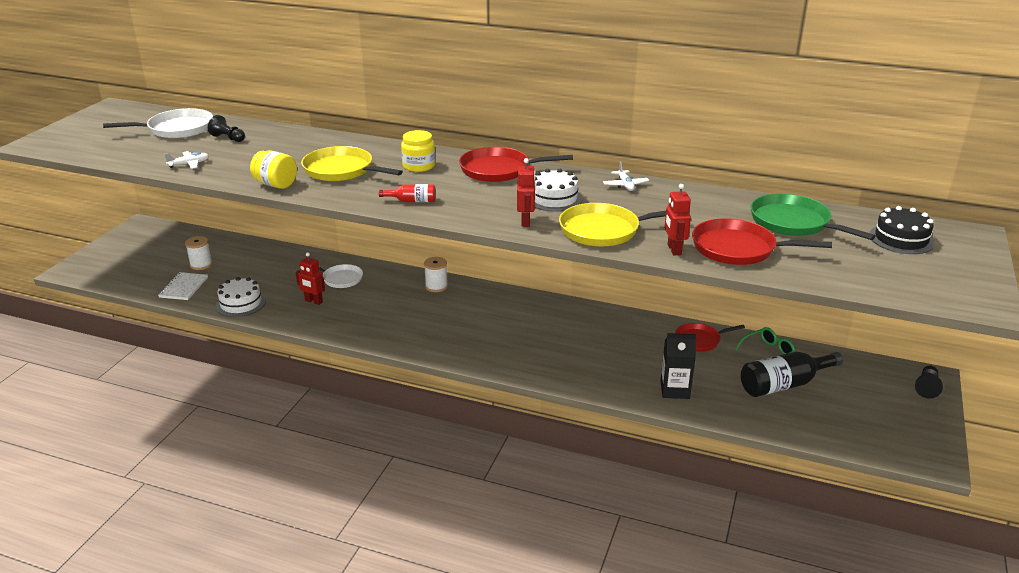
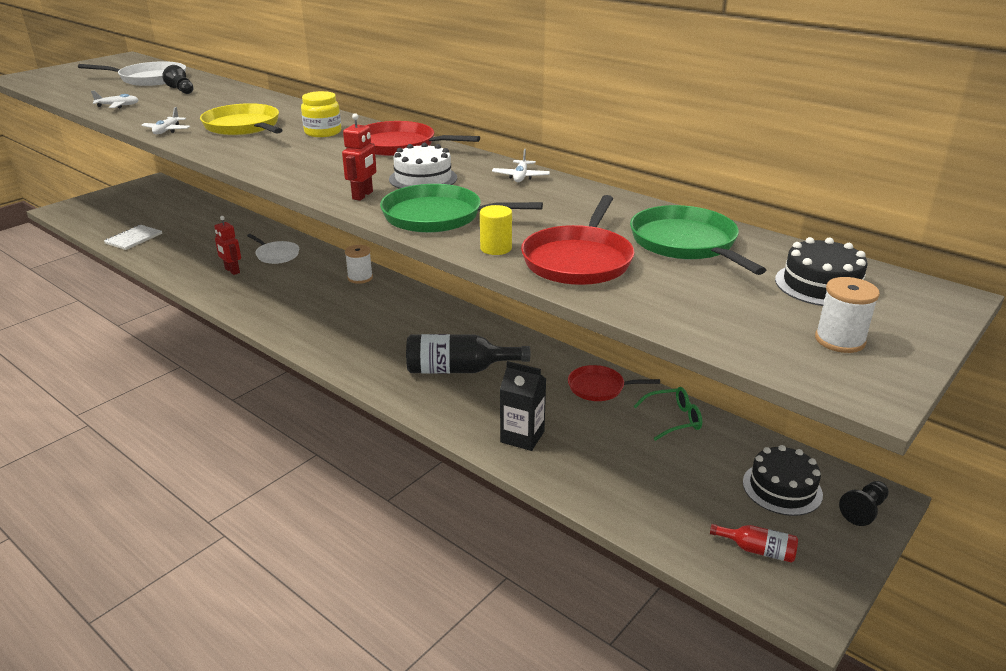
camera: 20 degrees right, 0 degrees up
white spool [185,236,212,270] -> white spool moved to [815,277,880,353]
white cake [216,277,266,317] -> none
yellow jar [250,150,297,189] -> white plane [141,107,190,134]
red bottle [379,184,436,202] -> red bottle moved to [710,524,798,563]
yellow pan [559,203,666,247] -> green pan [380,184,543,233]
red robot [664,184,691,256] -> yellow cylinder [480,205,512,255]
red pan [692,218,832,265] -> red pan turned 105 degrees counterclockwise [521,195,634,285]
black bottle [741,352,843,397] -> black bottle moved to [406,334,530,374]
none -> black cake [743,445,823,516]

